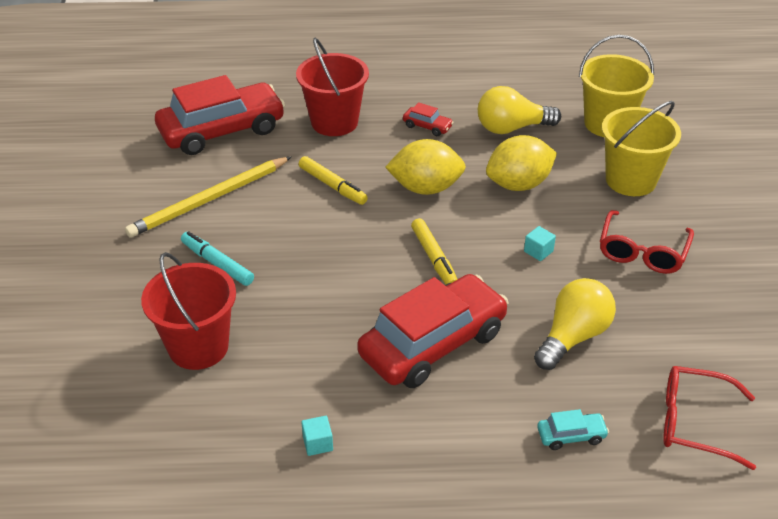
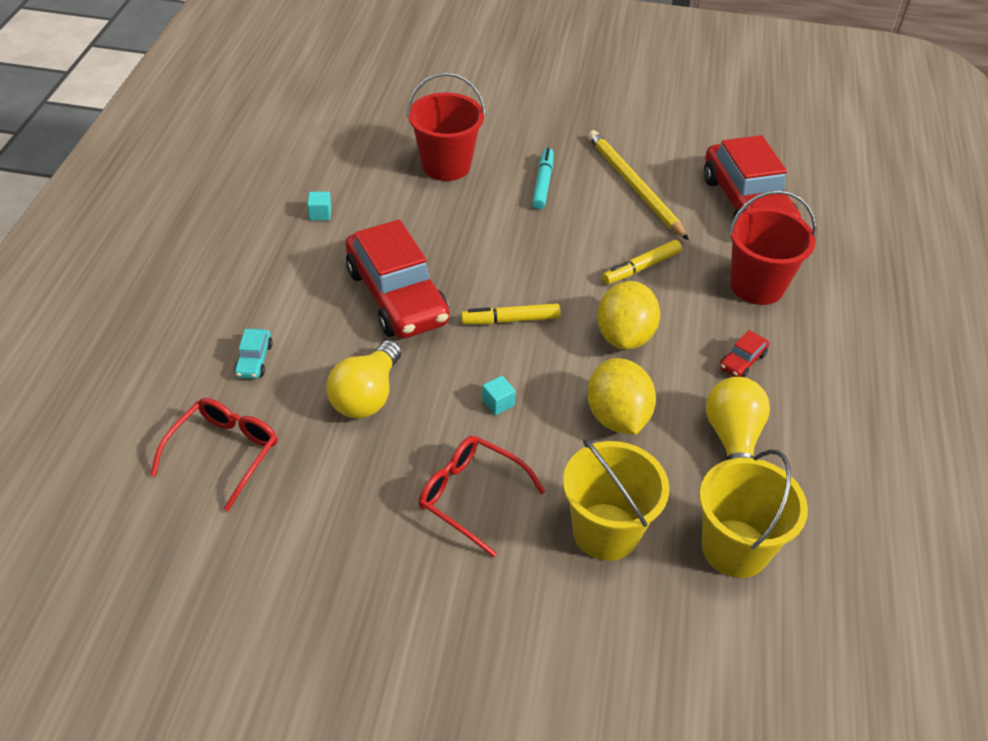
camera: 100 degrees right, 5 degrees up
turquoise marker [181,231,254,286] -> turquoise marker turned 45 degrees counterclockwise [532,148,554,210]
yellow light bulb [534,278,616,370] -> yellow light bulb turned 60 degrees clockwise [326,340,402,418]

